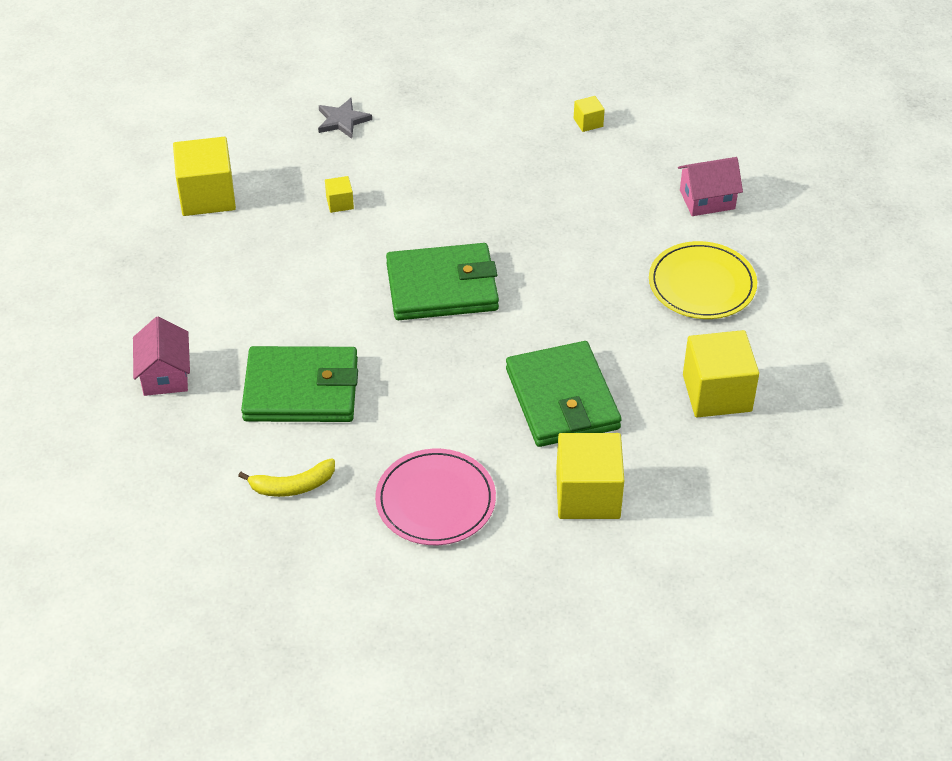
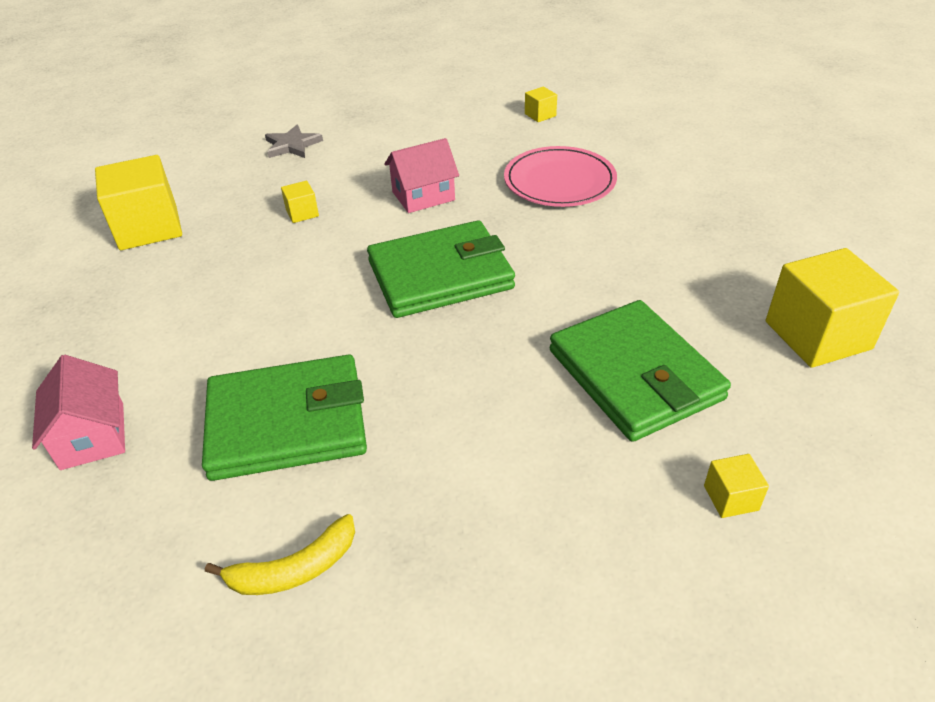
camera: 10 degrees left, 5 degrees down
pink plate [375,449,496,545] -> pink plate moved to [504,146,617,207]
yellow cube [556,433,624,519] -> yellow cube [704,454,769,518], size x0.45
yellow plate [649,241,757,319] -> none
pink house [678,157,743,216] -> pink house moved to [384,138,459,213]

